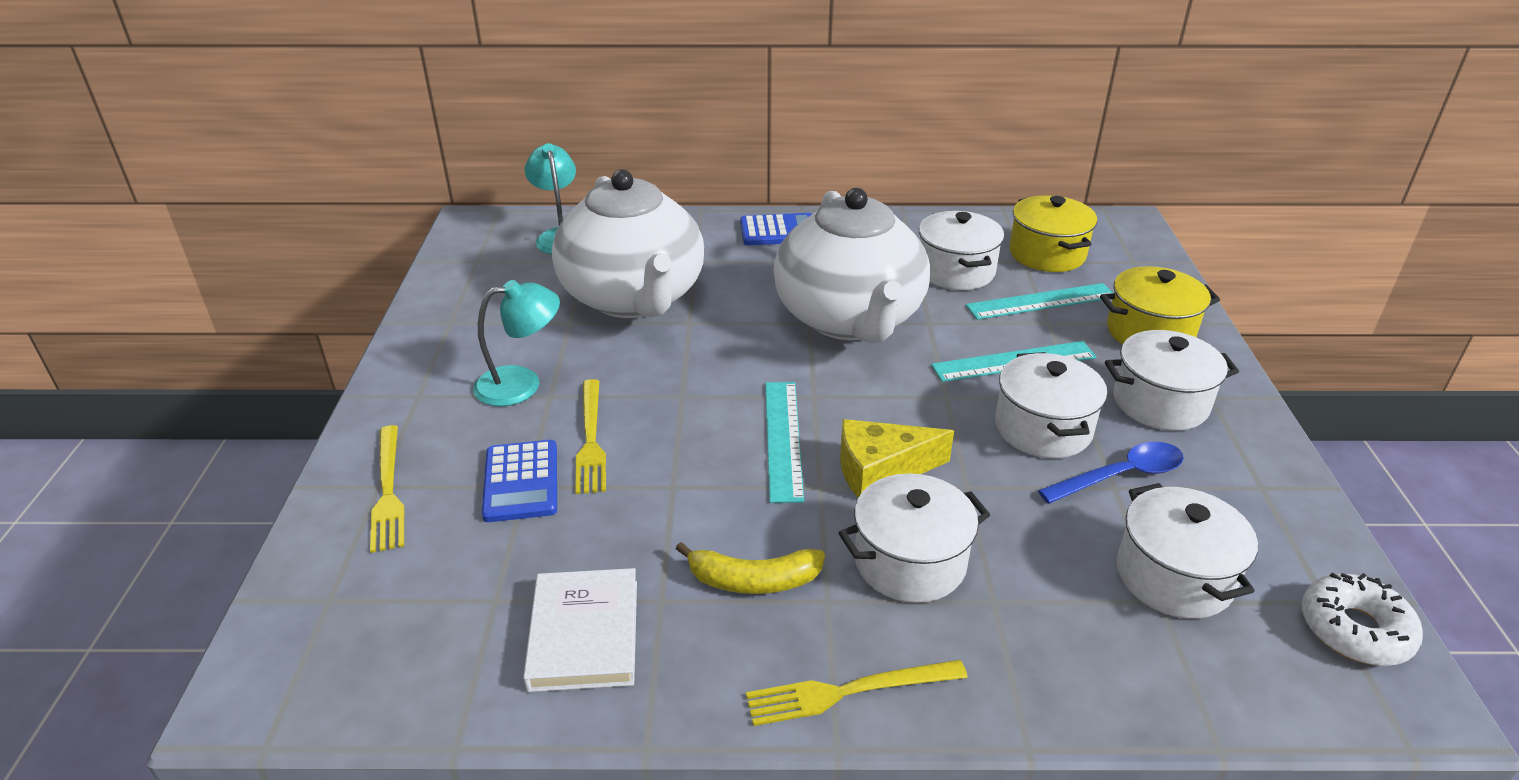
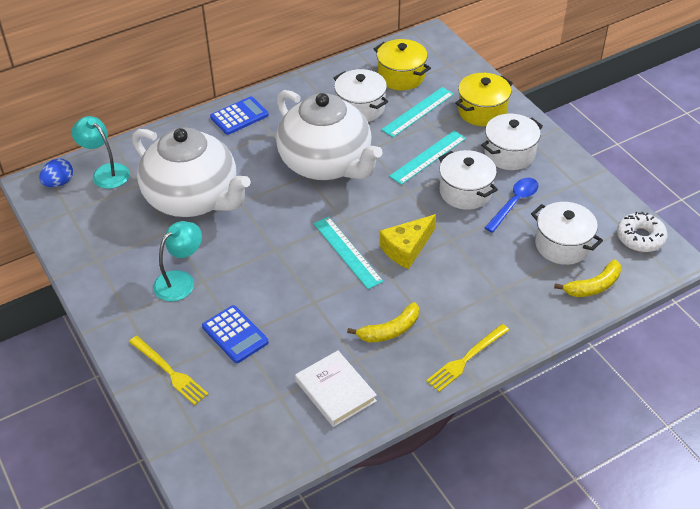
camera: 30 degrees left, 10 degrees up
yellow fork [575,379,606,494] -> none
white pot [839,473,990,603] -> none
none -> blue egg [39,158,73,187]
none -> yellow banana [554,259,621,297]

